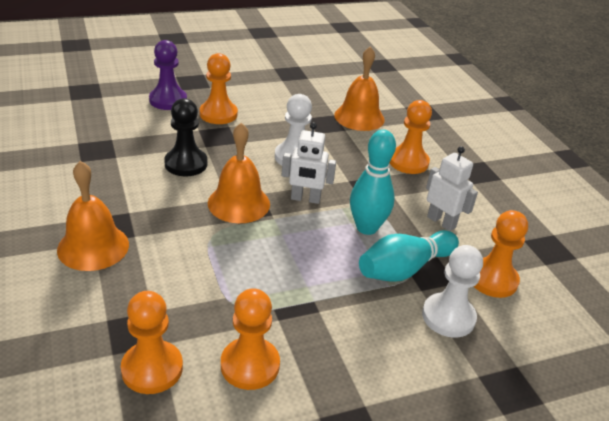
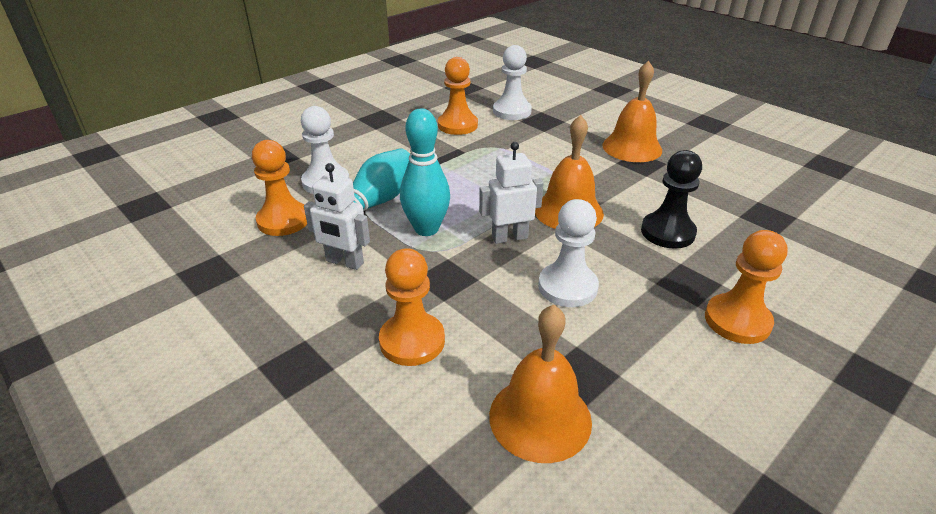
camera: 160 degrees right, 0 degrees up
orange pawn [121,291,183,394] -> white pawn [493,45,532,120]
purple pawn [149,40,187,110] -> none

